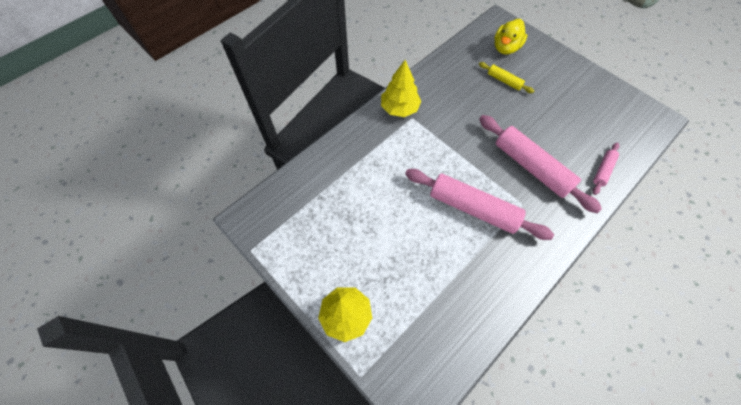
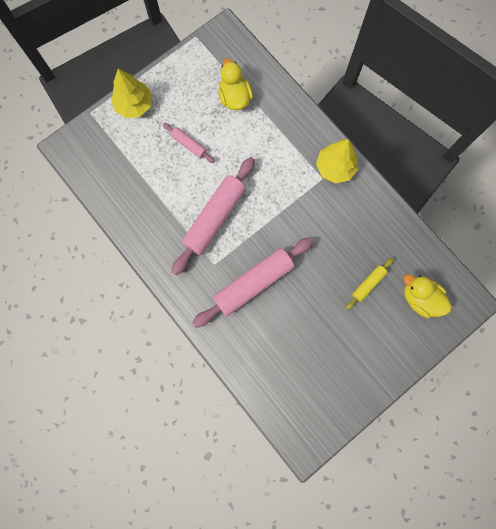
camera: 95 degrees right, 15 degrees up
pink rolling pin [593,143,619,195] -> pink rolling pin moved to [163,123,215,163]
none -> yellow duck [218,58,253,110]

